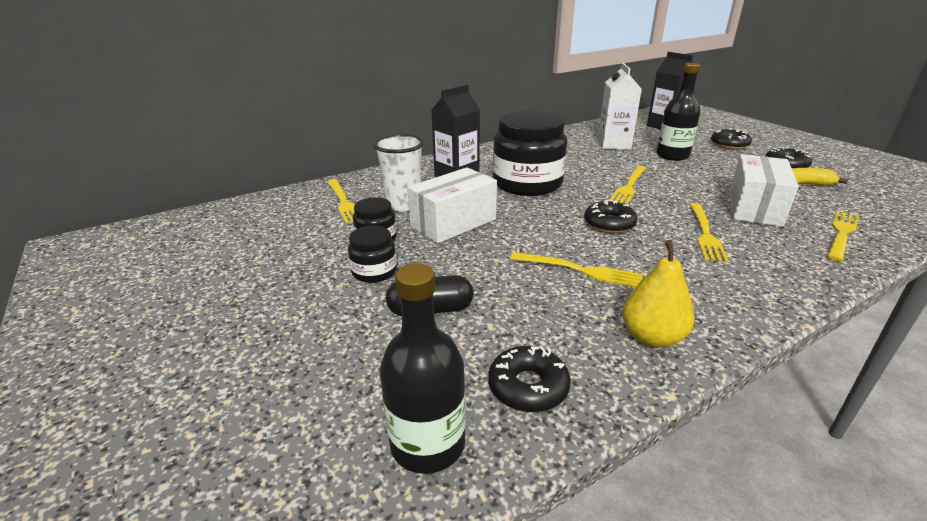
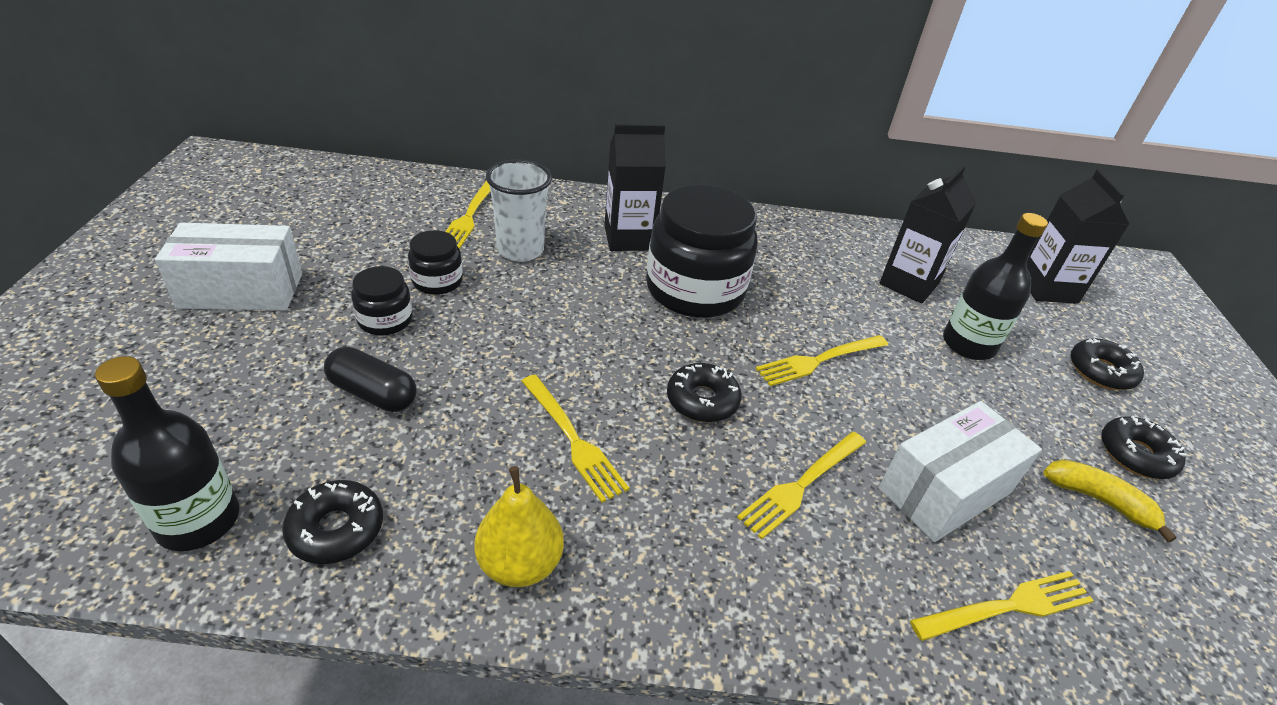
camera: 30 degrees right, 10 degrees up
white box [407,167,497,243] -> white box moved to [155,223,302,311]
white carton [598,63,642,149] -> black carton [880,165,976,304]

